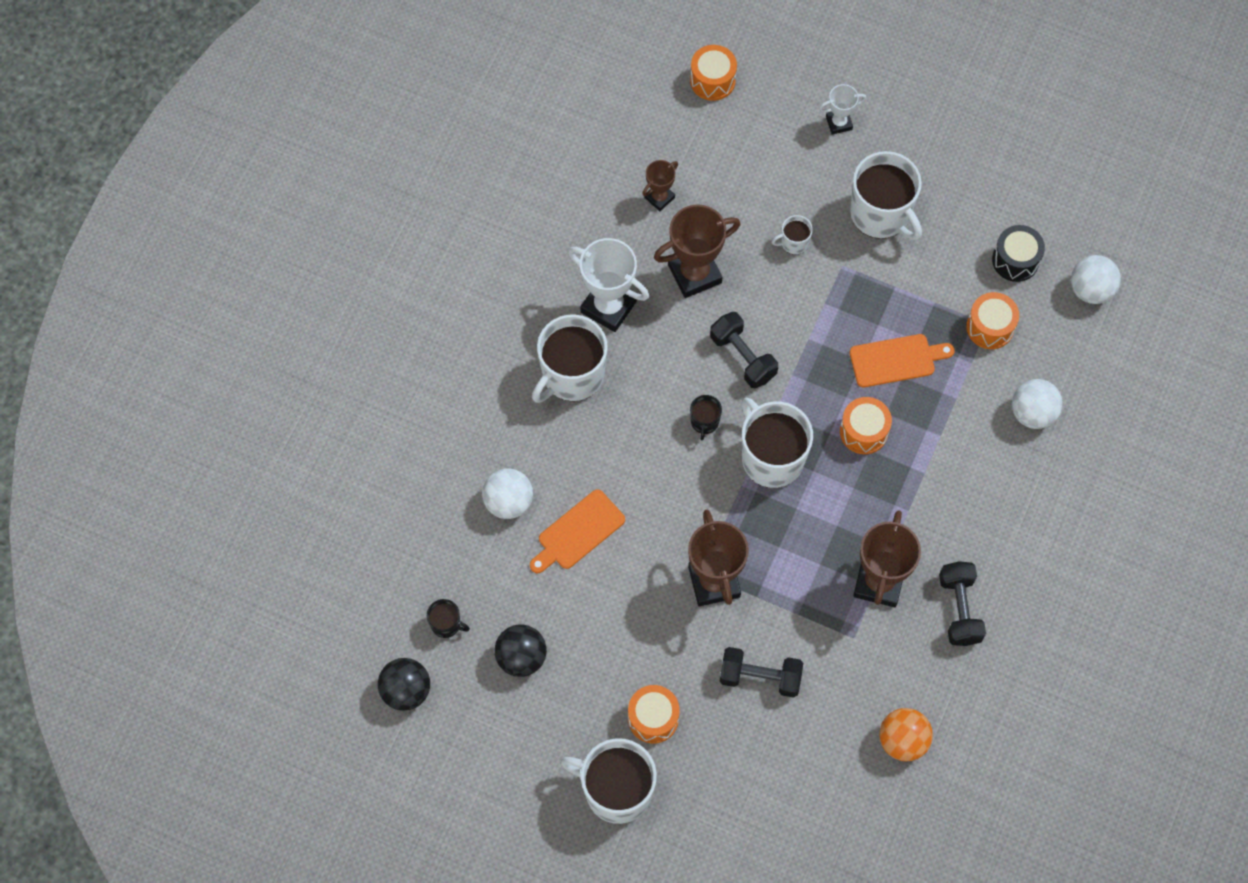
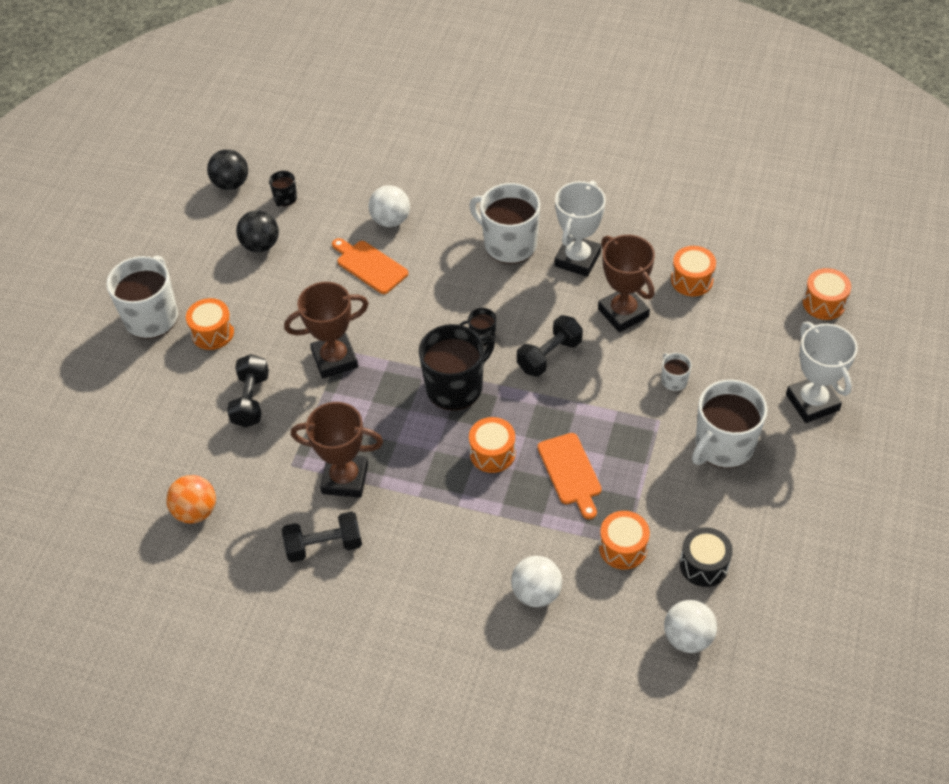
camera: 85 degrees right, 15 degrees down
brown trophy [642,160,678,211] -> orange drum [671,246,716,296]
white mug [741,398,813,488] -> black mug [419,324,495,410]
white trophy [819,84,866,135] -> white trophy [786,322,857,423], size x1.85

